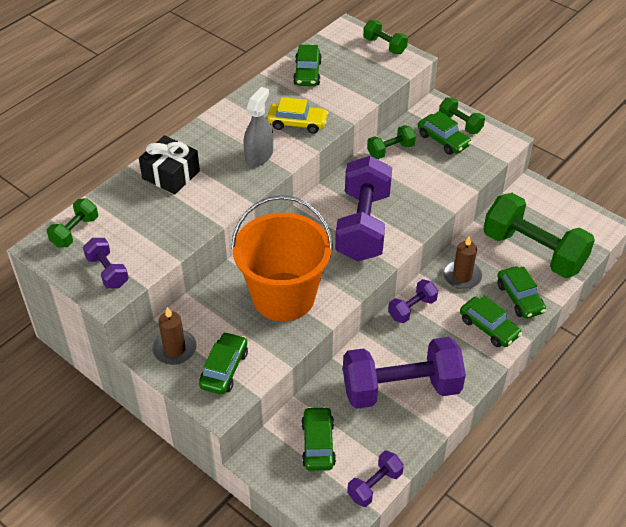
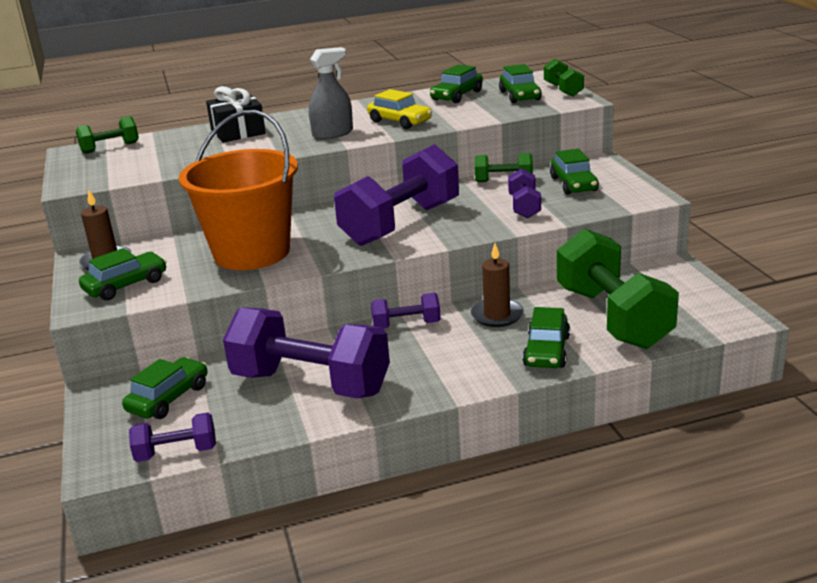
camera: 35 degrees right, 20 degrees down
purple dumbbell [83,238,129,289] -> purple dumbbell moved to [508,169,541,218]
green dumbbell [439,97,485,134] -> none
green car [460,295,522,347] -> green car moved to [499,64,542,103]

